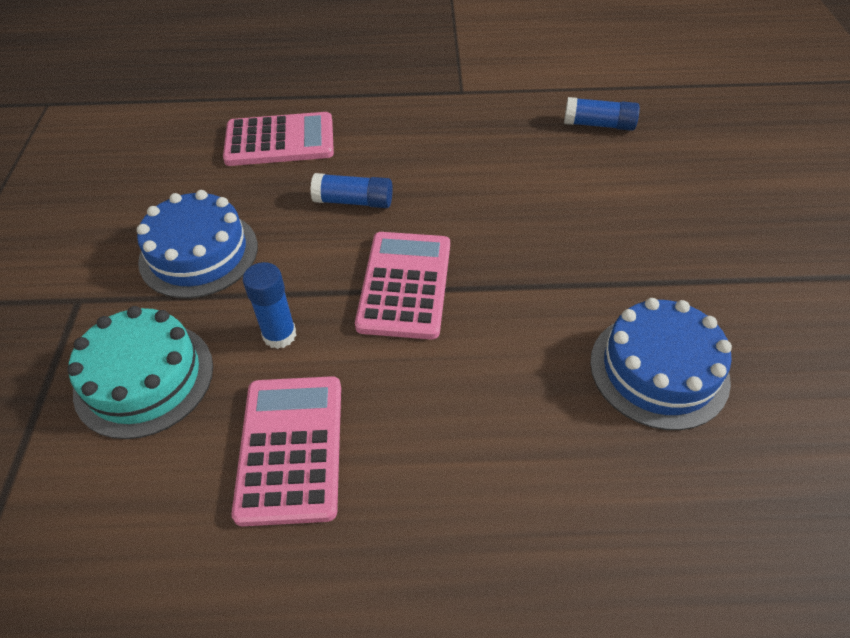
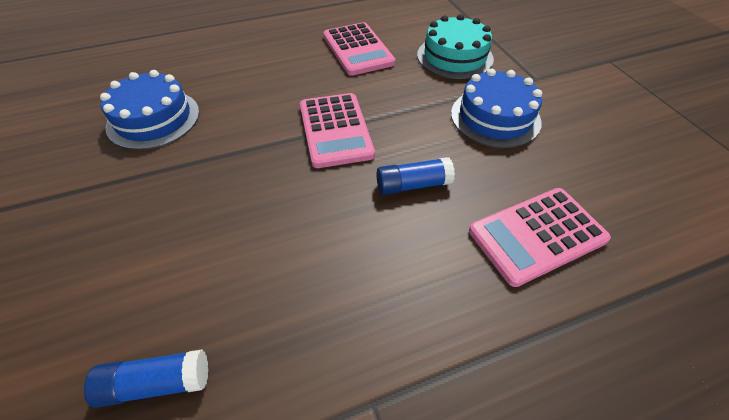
camera: 160 degrees right, 0 degrees up
blue glue stick [243,262,296,349] -> none

